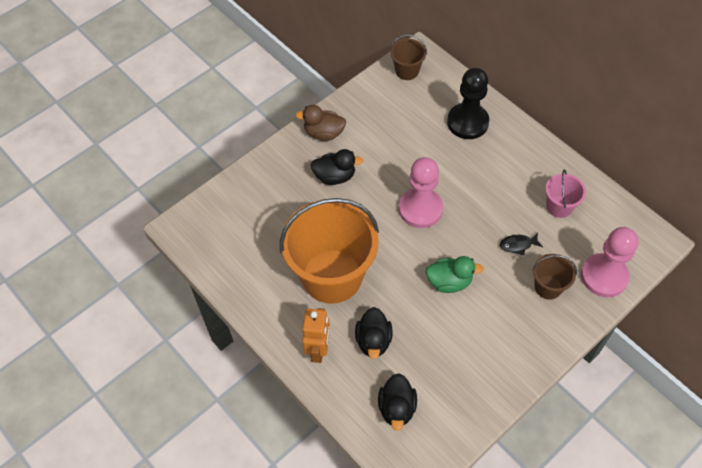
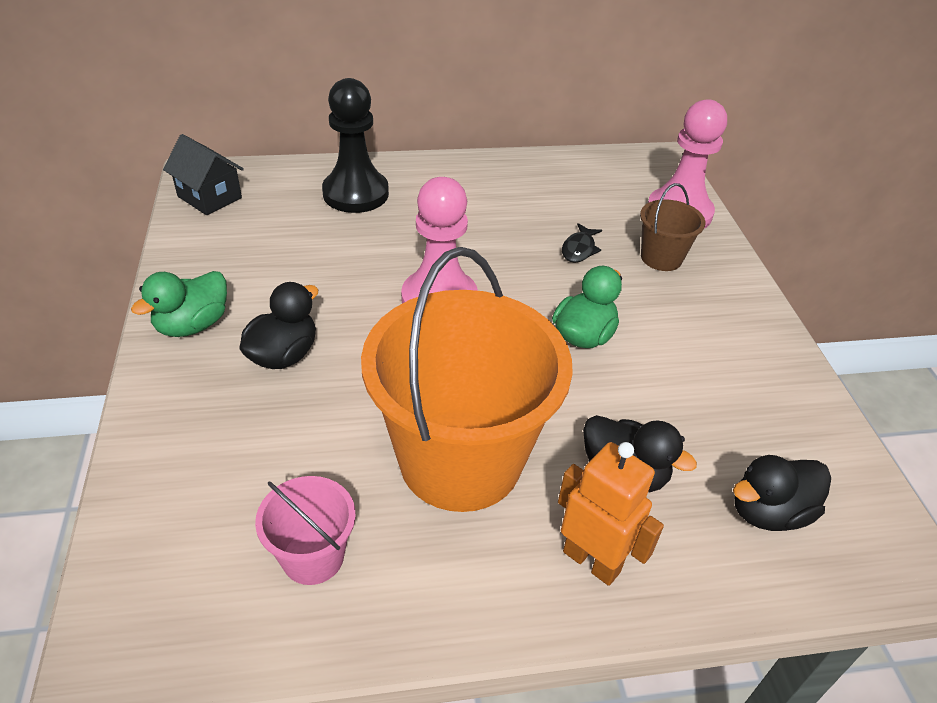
camera: 60 degrees left, 15 degrees down
brown duck [295,105,346,141] -> green duck [131,271,227,337]
black duck [378,373,417,431] -> black duck turned 120 degrees clockwise [733,455,831,531]
brown bucket [390,34,427,80] -> black house [163,134,244,215]
pink bucket [545,170,586,218] -> pink bucket moved to [255,476,356,585]

